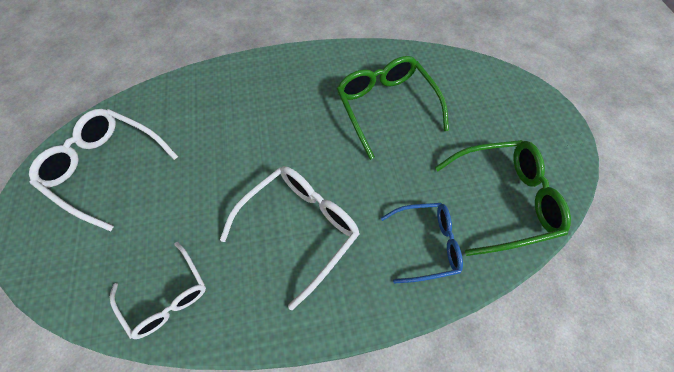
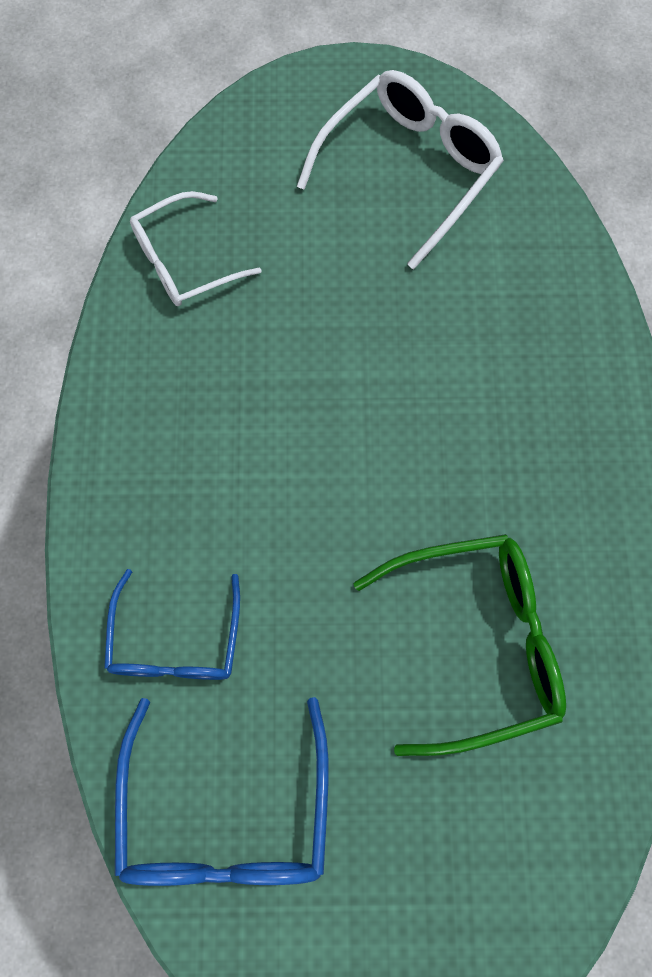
camera: 100 degrees right, 10 degrees up
white glasses [220,166,360,310] -> none
green glasses [435,140,571,256] -> blue glasses [115,697,329,886]

